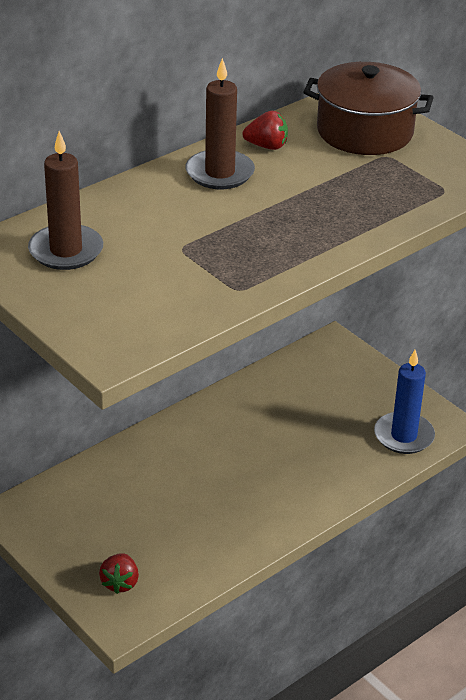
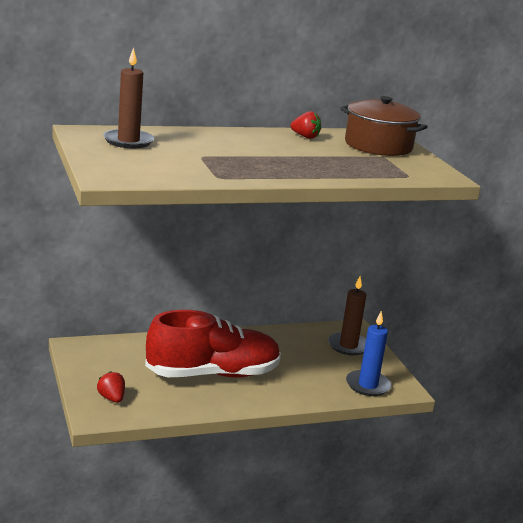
camera: 20 degrees right, 15 degrees down
red strawberry [99,553,139,594] -> red strawberry turned 120 degrees clockwise [97,371,125,403]
brown candle [186,58,255,189] -> brown candle moved to [328,276,366,356]
none -> red shoe [145,310,281,377]

